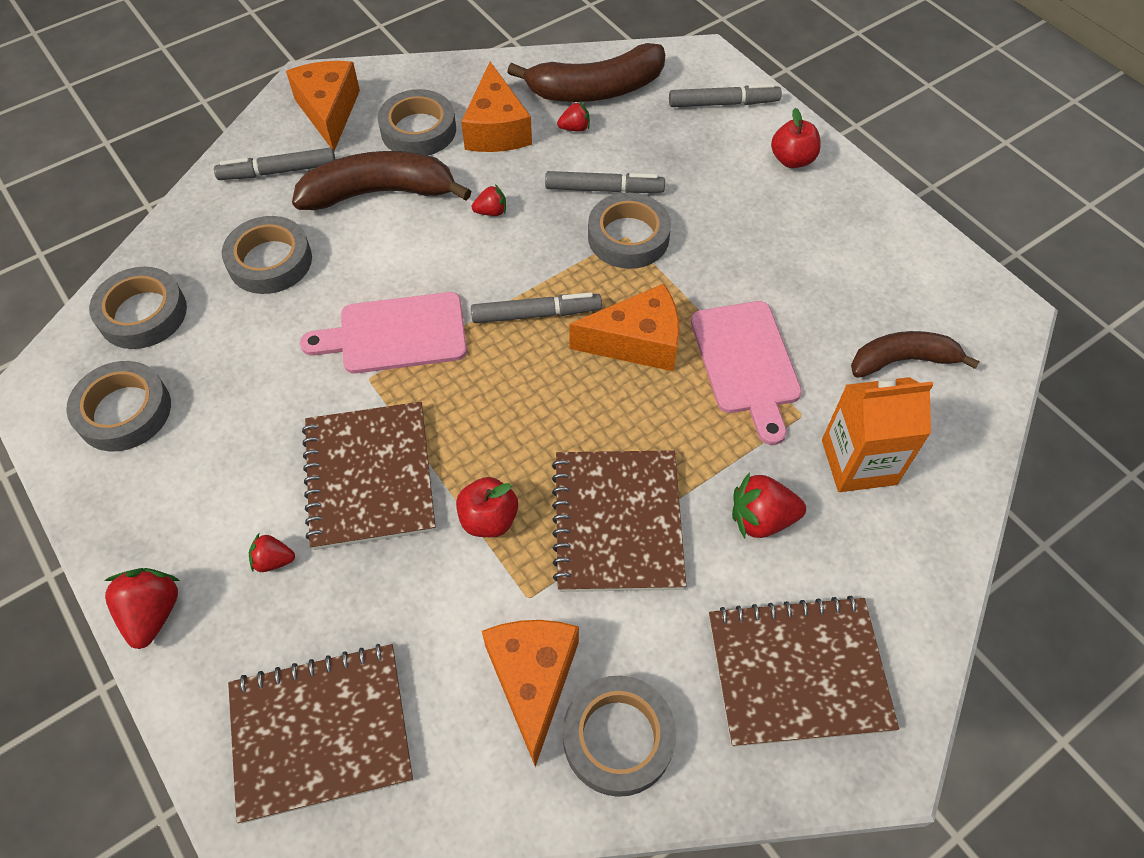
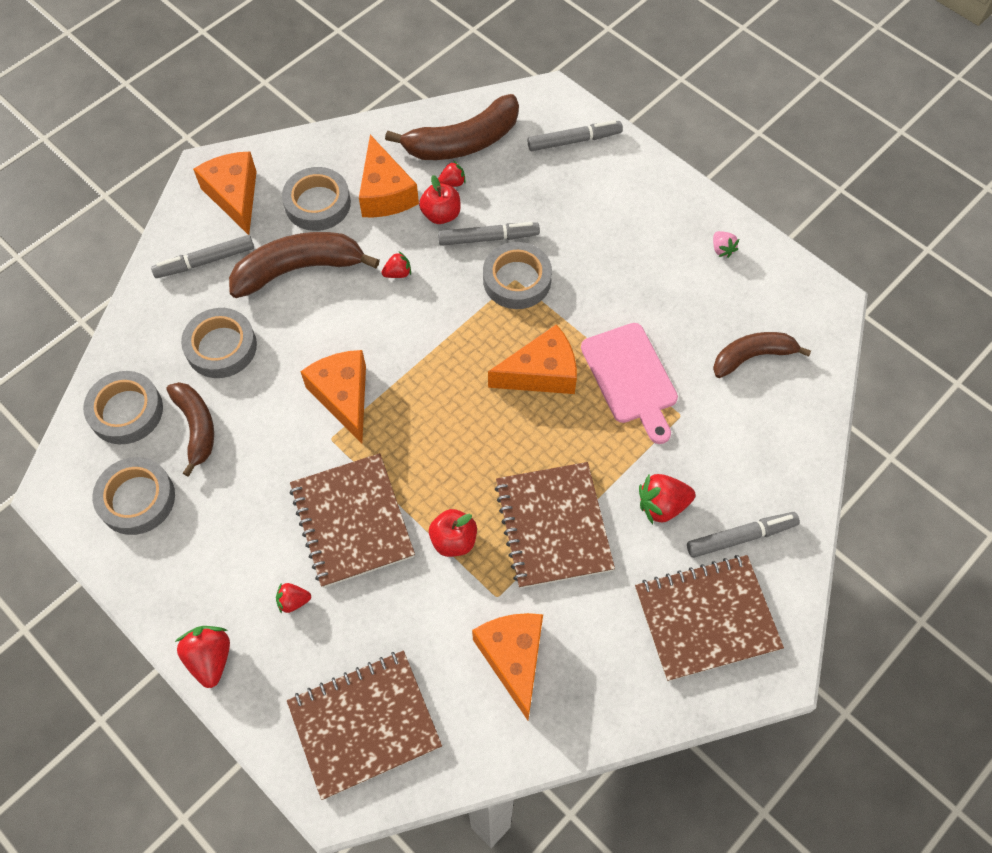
camera: 10 degrees left, 5 degrees up
pink cutting board [300,292,467,374] -> orange cheese [300,350,366,444]
grey marker [471,292,602,323] -> grey marker moved to [687,512,800,558]
grey tape [563,675,676,797] -> none
red apple [771,108,821,168] -> red apple moved to [419,175,461,224]
orange carton [822,377,933,492] -> none
none -> brown banana [166,382,214,477]
none -> pink strawberry [713,231,739,258]

